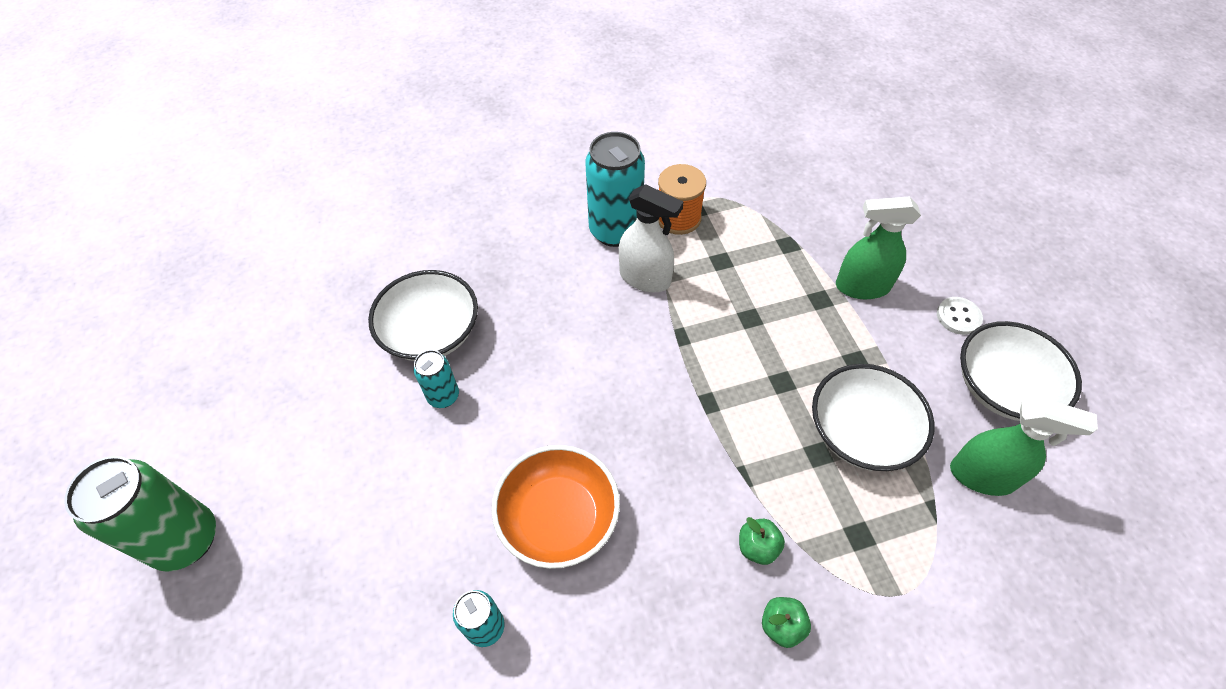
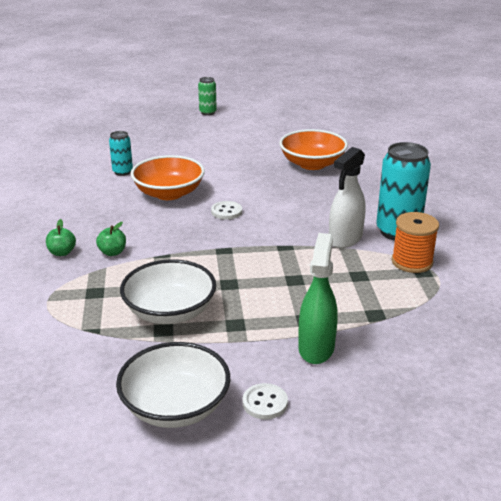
camera: 100 degrees right, 25 degrees down
green can [64,456,216,572] -> green can [198,77,217,115], size x0.53
white bowl [368,270,478,361] -> orange bowl [279,129,348,170]
turquoise can [414,350,459,408] -> none
green spray bottle [950,398,1098,496] -> none
none -> white button [211,201,242,220]

